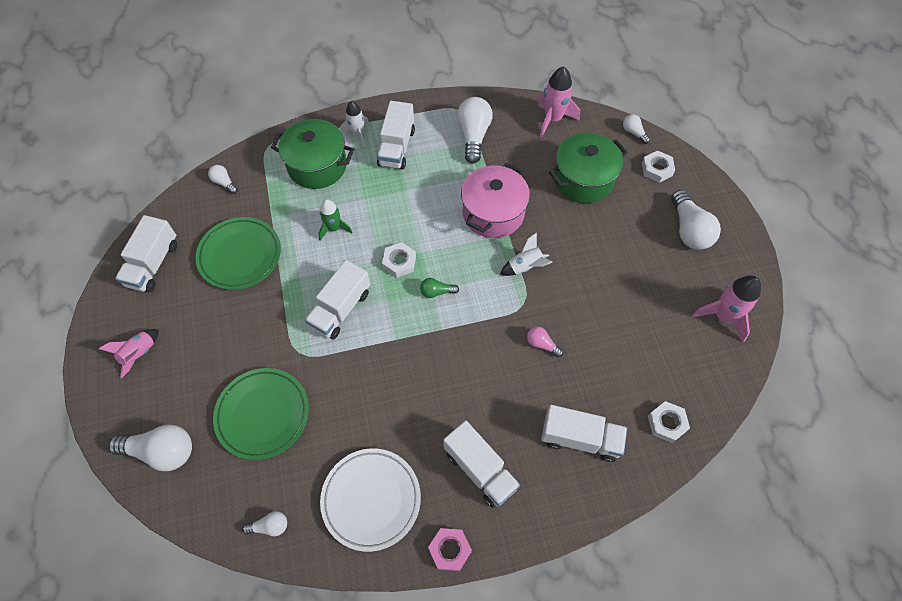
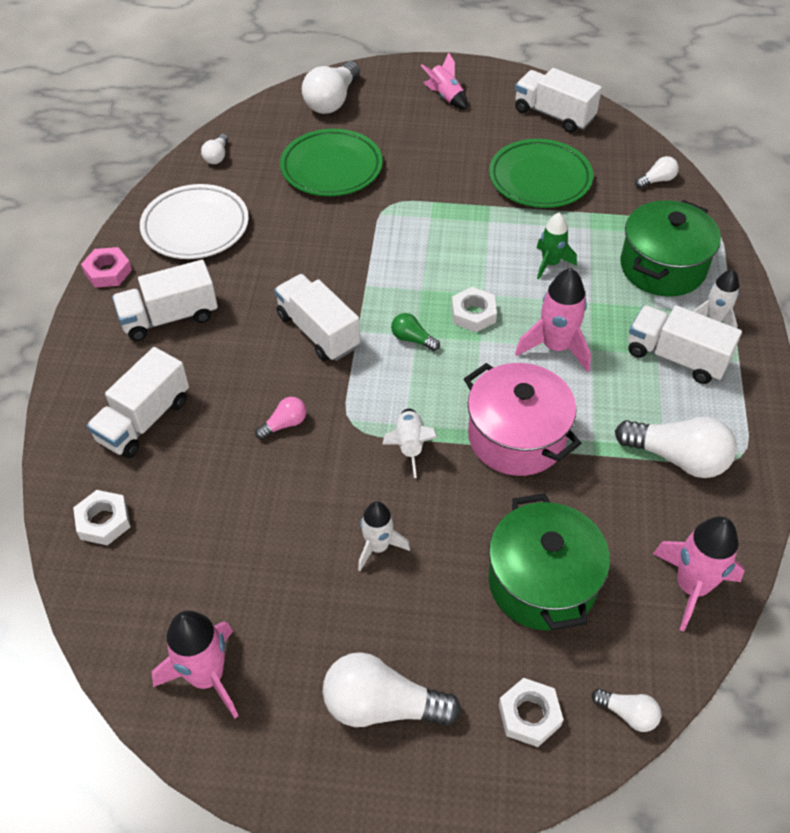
camera: 110 degrees right, 10 degrees down
white truck [305,260,370,339] -> white truck moved to [274,274,360,361]
green light bulb [420,278,459,298] -> green light bulb turned 75 degrees counterclockwise [391,313,440,351]
white light bulb [623,114,650,144] -> white light bulb turned 45 degrees clockwise [592,688,662,732]
none -> white rocket [358,501,410,571]
none -> pink rocket [515,268,591,372]

